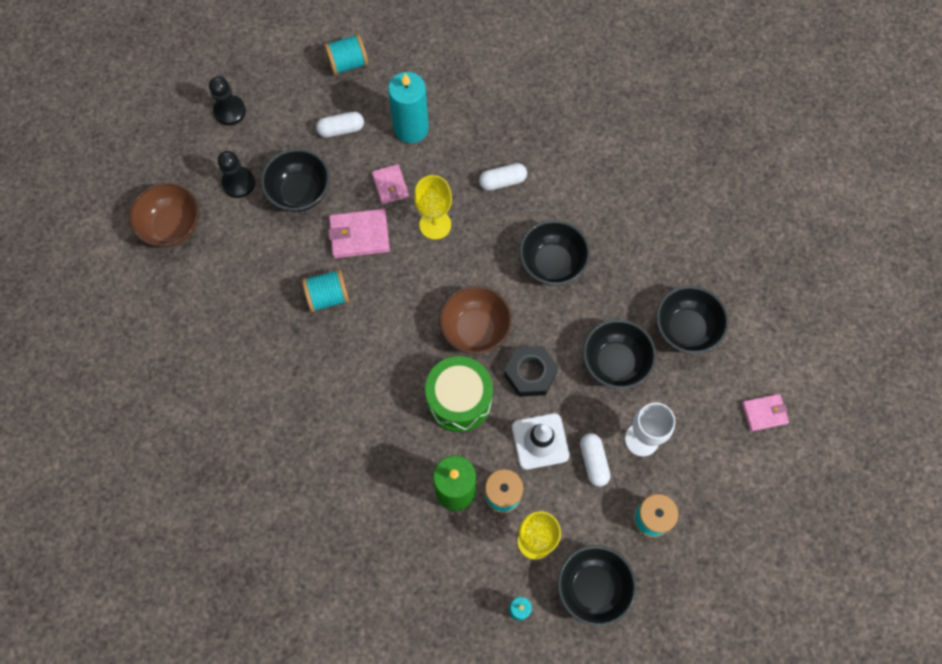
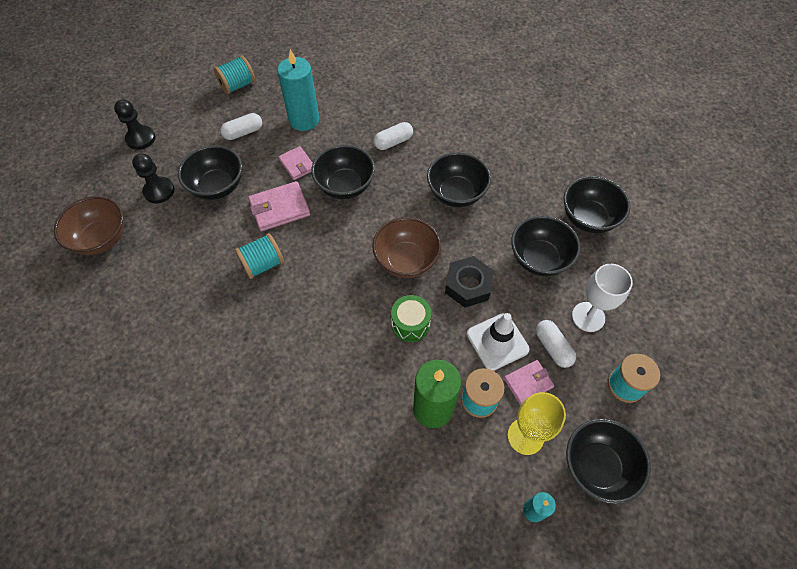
camera: 15 degrees left, 10 degrees down
yellow goblet [414,175,452,240] -> black bowl [311,145,375,199]
green drum [425,356,493,432] -> green drum [391,295,431,342], size x0.61
pink wallet [742,394,789,432] -> pink wallet moved to [504,360,554,405]

